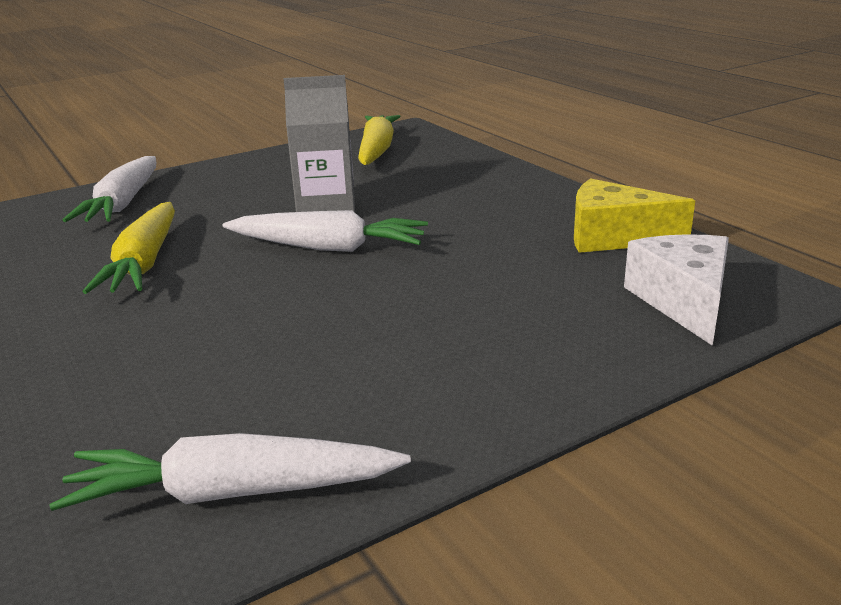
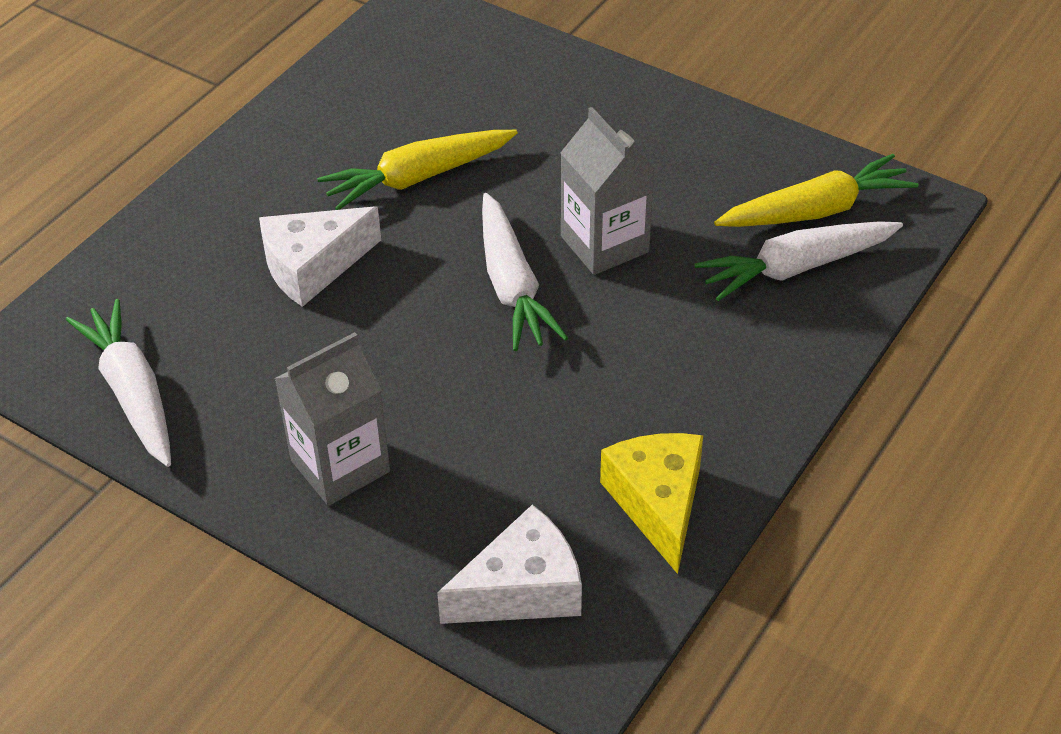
camera: 65 degrees right, 20 degrees up
white carrot [63,156,156,222] -> white carrot moved to [694,221,903,301]
none -> white cheese [259,206,381,307]
none -> grey carton [274,332,390,506]

